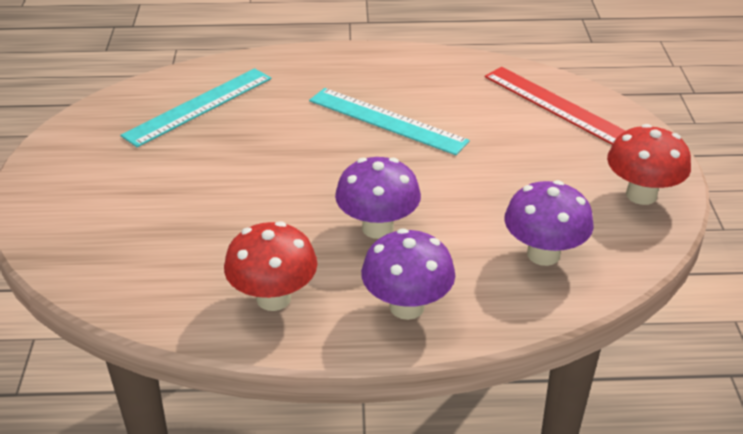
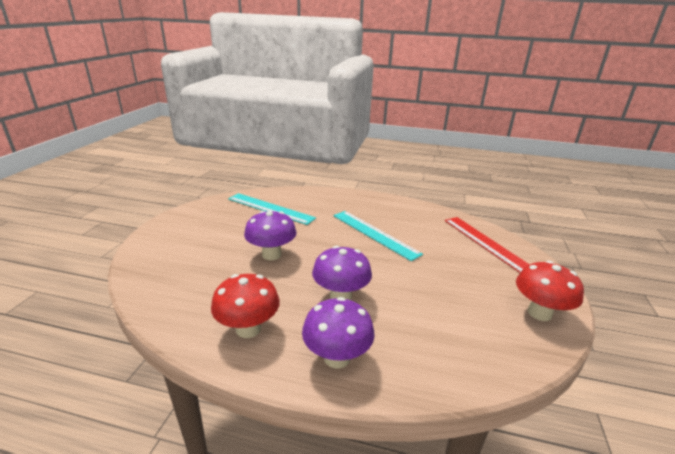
camera: 15 degrees right, 10 degrees down
turquoise ruler [120,68,271,147] -> turquoise ruler turned 60 degrees clockwise [228,193,316,225]
purple mushroom [504,180,594,266] -> purple mushroom moved to [244,211,296,260]

